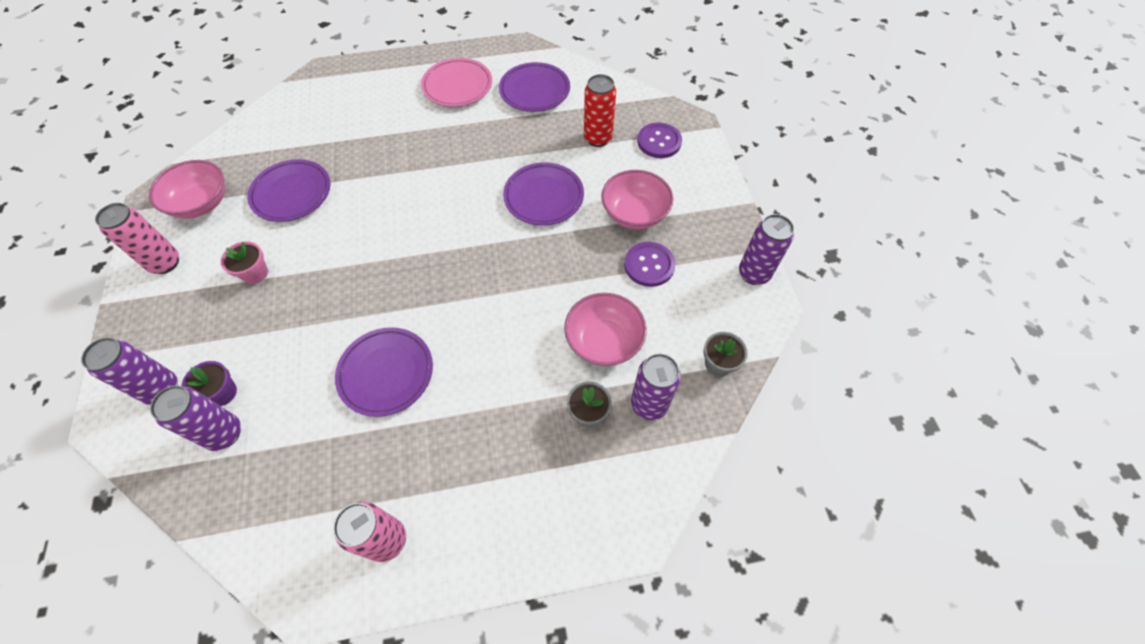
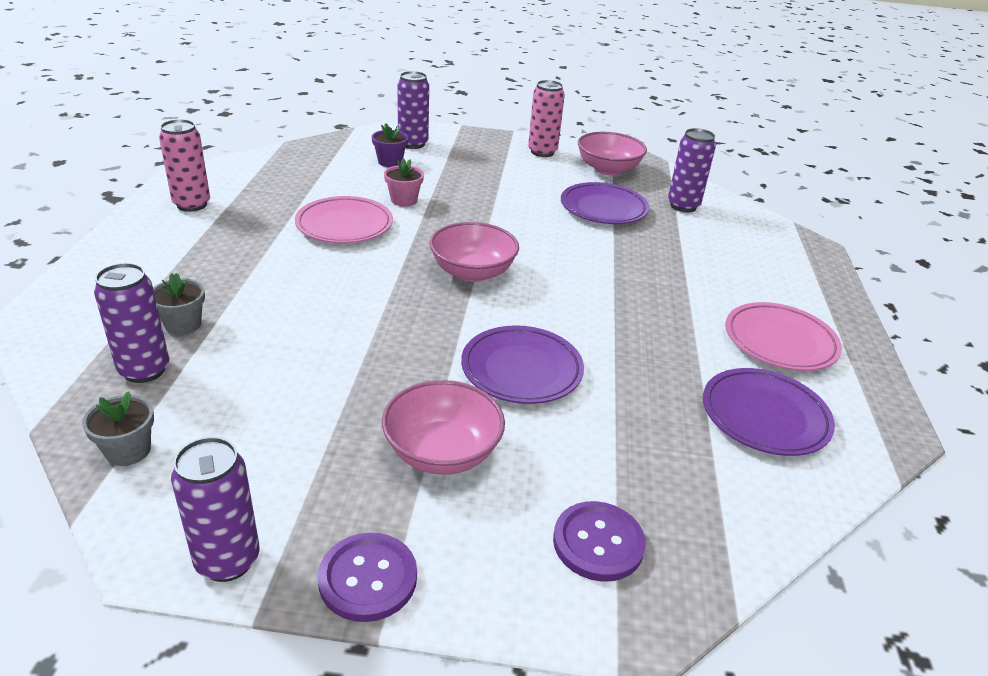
camera: 105 degrees right, 25 degrees down
purple can [150,385,241,451] -> purple can moved to [668,128,716,212]
pink flower pot [221,241,268,284] -> pink flower pot moved to [384,158,424,206]
purple plate [335,327,433,417] -> pink plate [295,196,393,243]
pink bowl [564,293,647,366] -> pink bowl moved to [429,222,519,282]
red can [584,74,616,147] -> none
purple button [624,242,675,287] -> purple button moved to [318,533,417,622]

